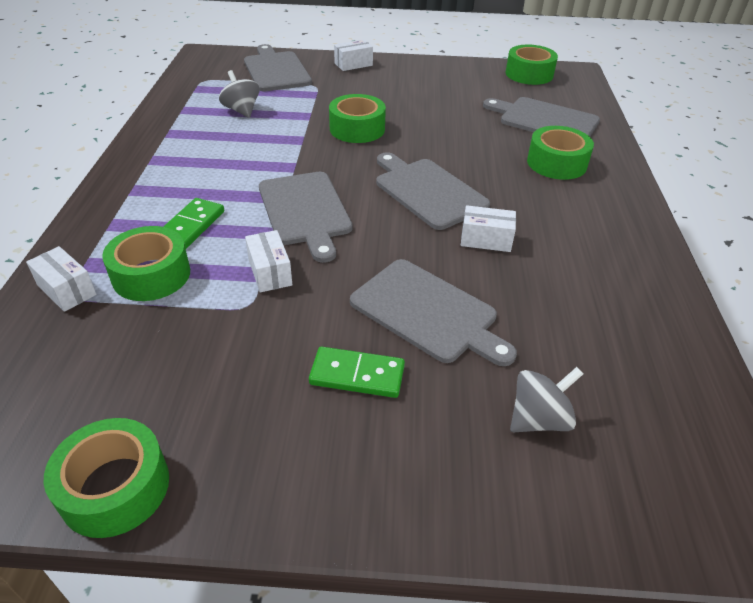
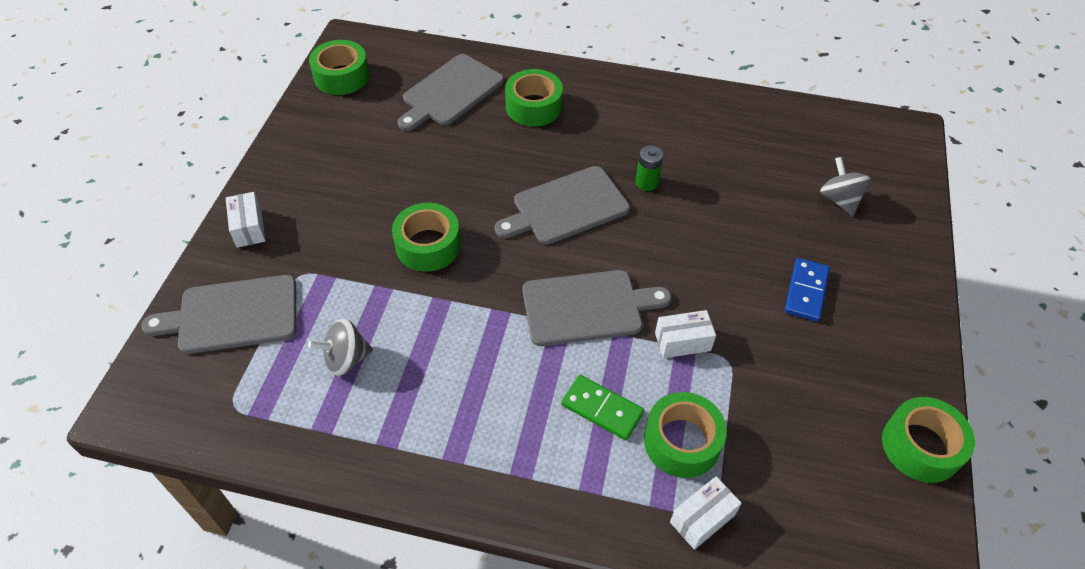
camera: 80 degrees left, 10 degrees up
green domino [309,346,405,398] -> blue domino [785,258,830,322]
grey cutting board [350,259,517,366] -> none
white box [461,205,516,252] -> green battery [636,145,664,191]

